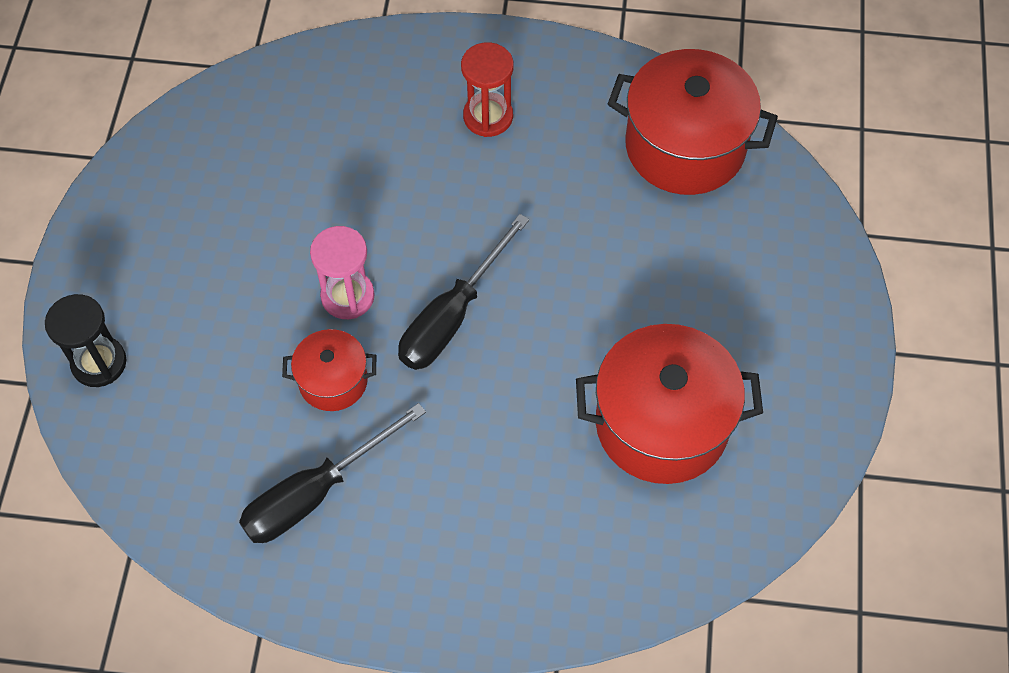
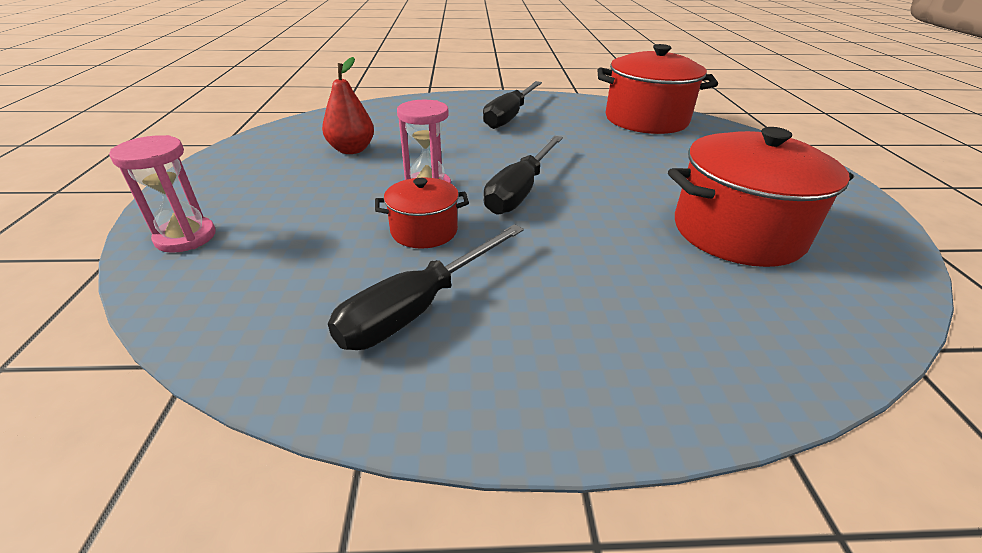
camera: 10 degrees left, 25 degrees down
black hourglass [45,294,126,387] -> pink hourglass [109,135,216,253]
red hourglass [461,42,514,137] -> black screwdriver [483,81,542,129]
none -> red pear [322,57,374,154]

